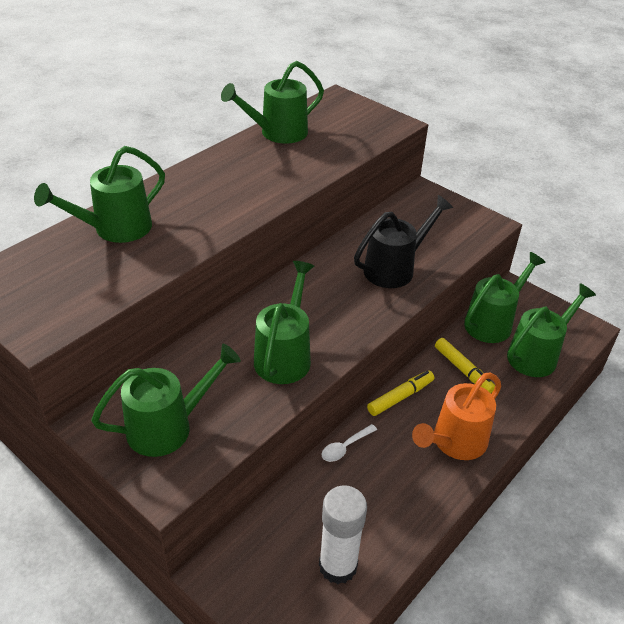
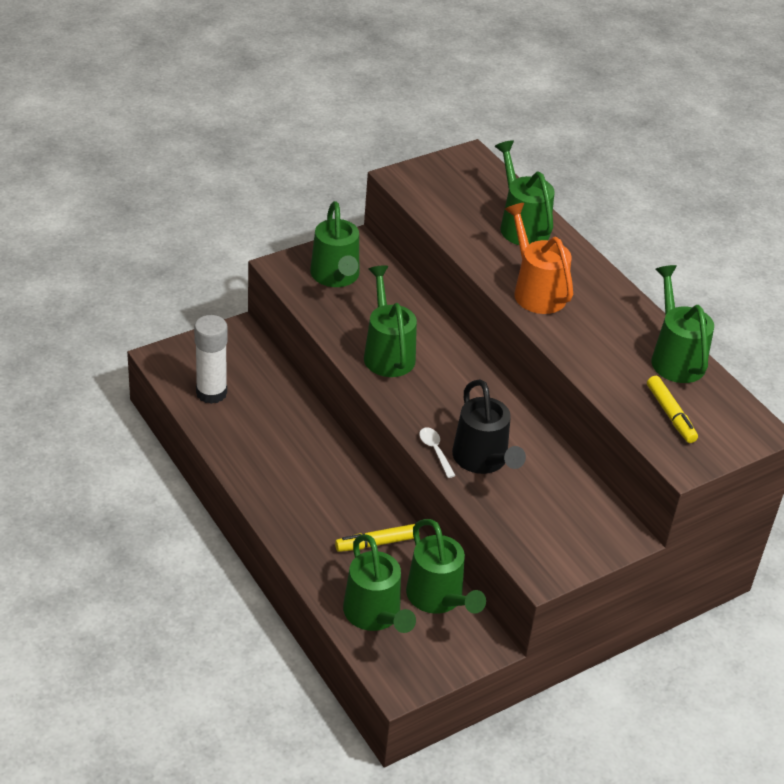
camera: 105 degrees right, 0 degrees up
green watering can [254,261,314,384] -> green watering can turned 135 degrees counterclockwise [364,265,417,377]
white spoon [322,424,377,462] -> white spoon moved to [419,427,456,478]
yellow marker [367,370,434,416] -> yellow marker moved to [647,376,698,443]
orange watering can [412,373,501,460] -> orange watering can moved to [505,203,573,314]

